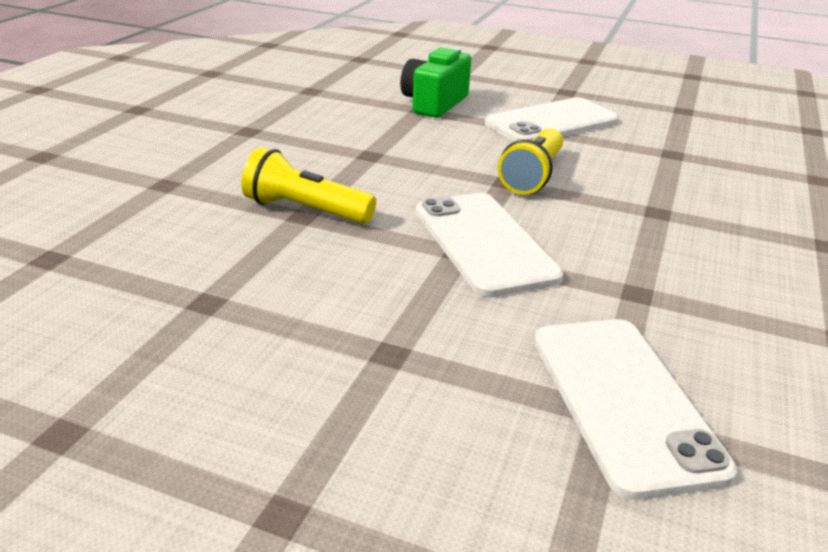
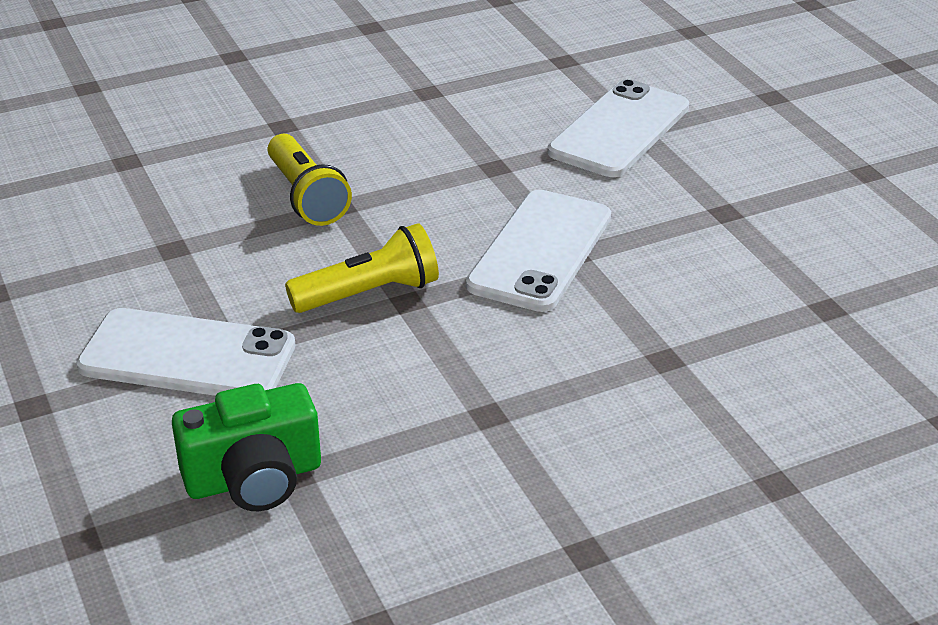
camera: 135 degrees left, 5 degrees up
yellow flashlight [241,147,376,224] -> yellow flashlight moved to [268,134,352,226]

